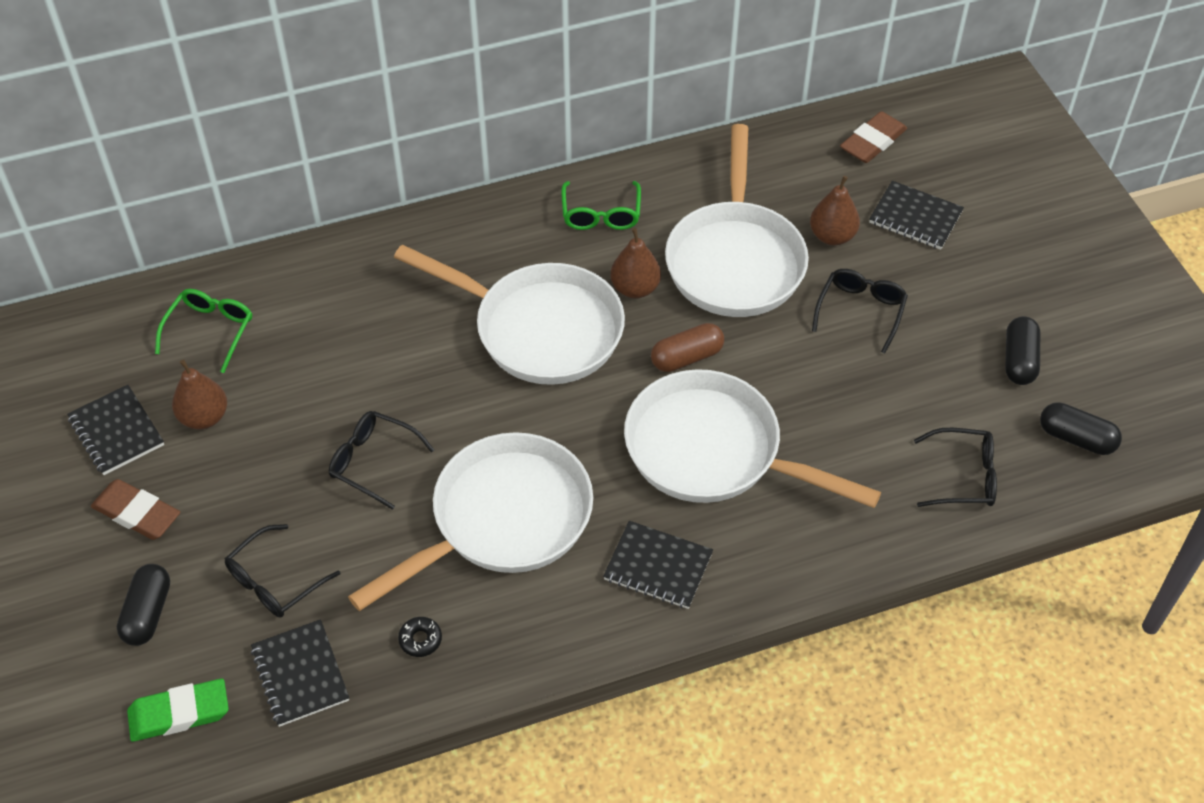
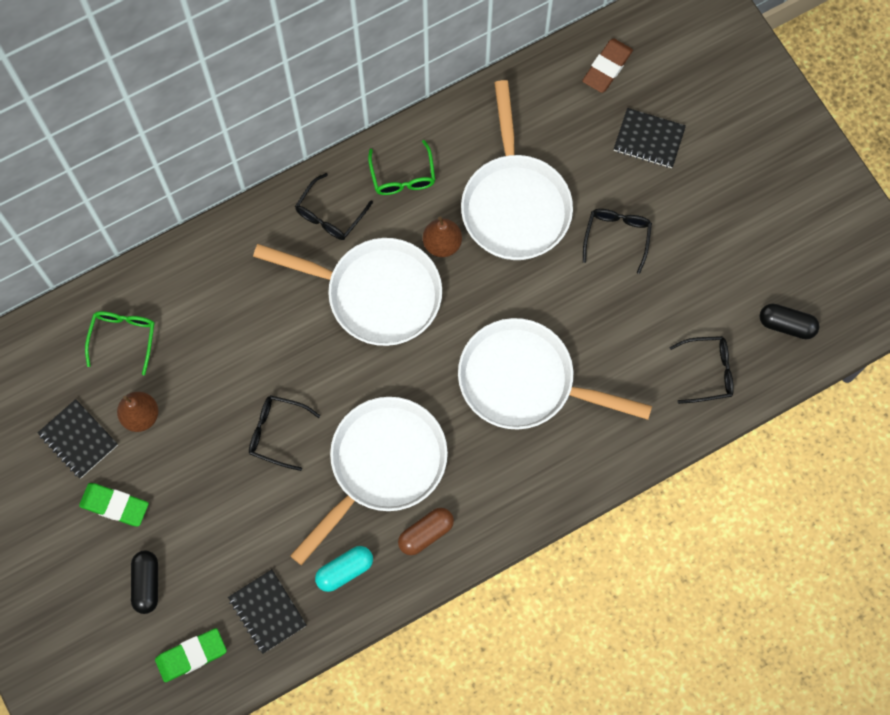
camera: 10 degrees left, 20 degrees up
brown eraser [91,479,180,540] -> green eraser [79,483,149,527]
black glasses [225,524,340,618] -> black glasses moved to [295,173,373,240]
black donut [398,617,442,657] -> turquoise capsule [315,546,373,592]
black notebook [603,521,713,609] -> none
brown capsule [651,323,724,372] -> brown capsule moved to [398,508,454,555]
brown pear [810,176,860,245] -> none
black capsule [1005,316,1040,385] -> none

